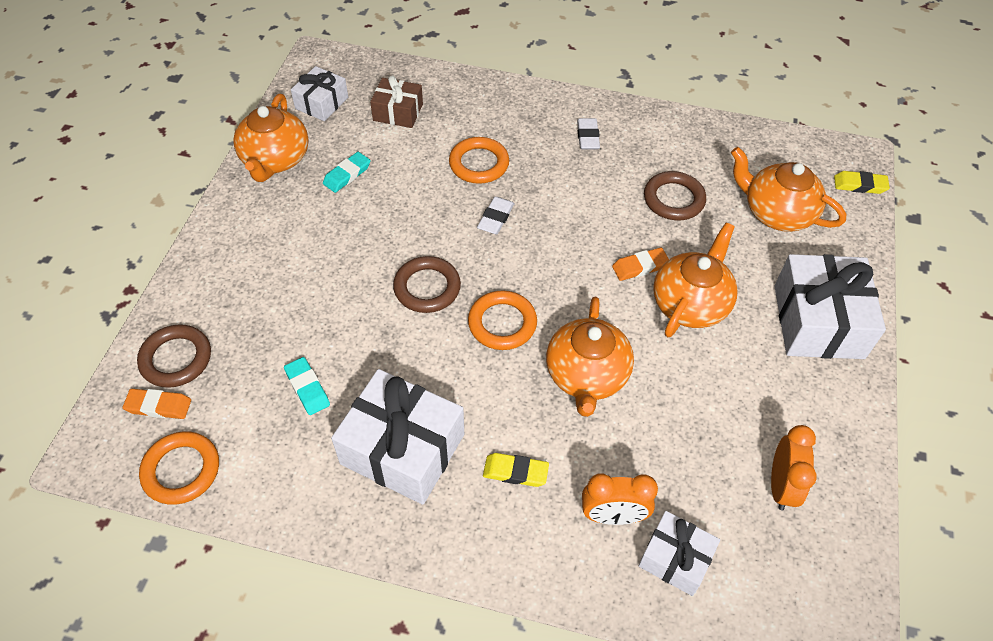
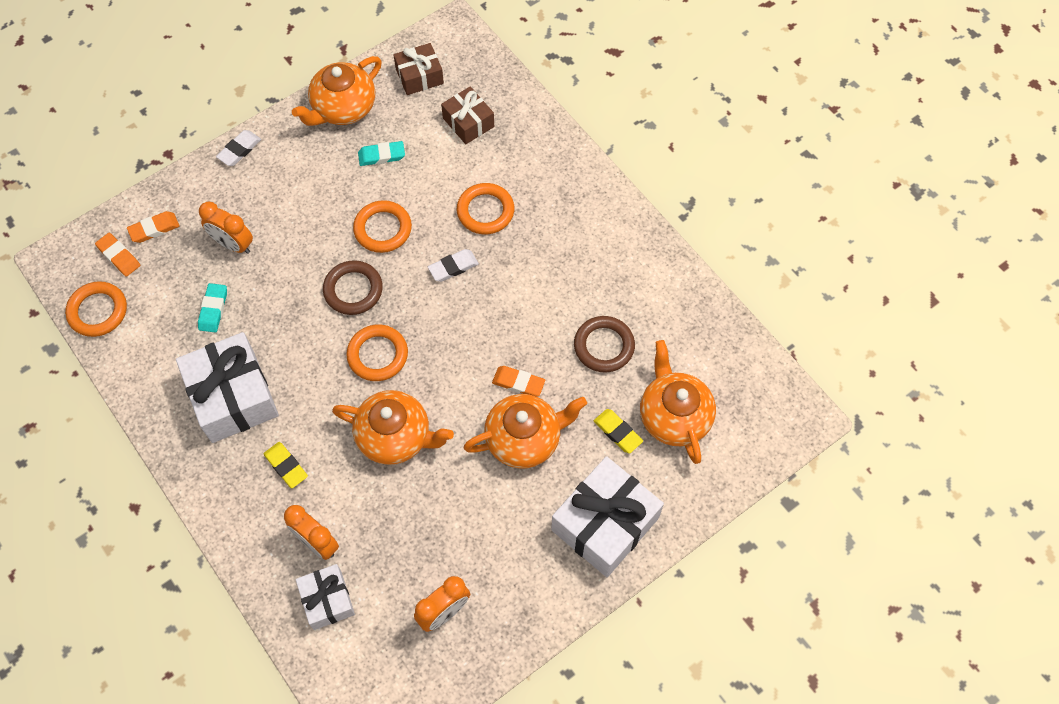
camera: 40 degrees right, 10 degrees up
brown ring [137,324,211,388] -> orange eraser [127,211,180,243]
white gift [291,66,348,121] -> brown gift [393,43,444,95]
orange teapot [546,296,634,417] -> orange teapot turned 120 degrees counterclockwise [332,390,454,465]
white eraser [577,118,600,149] -> white eraser moved to [216,130,261,166]
yellow eraser [834,171,890,194] -> yellow eraser moved to [594,409,643,453]
none -> orange clock [199,201,253,254]
none -> orange ring [353,200,412,253]

